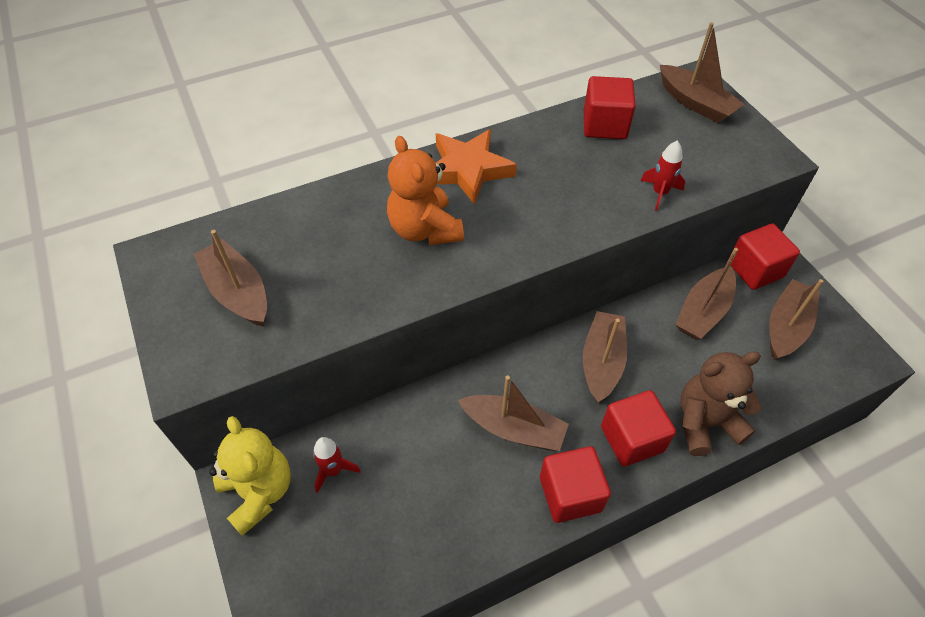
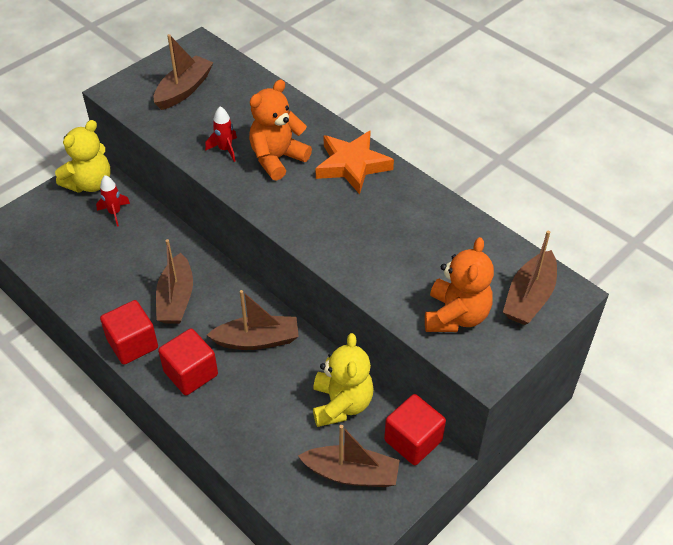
camera: 70 degrees right, 5 degrees down
red cube [584,76,636,139] -> none
red rocket [640,141,685,211] -> red rocket moved to [205,106,237,162]
brown boat [675,248,738,339] -> yellow teddy bear [313,333,374,427]
brown teddy bear [680,351,762,456] -> none
none -> orange teddy bear [425,237,494,332]

